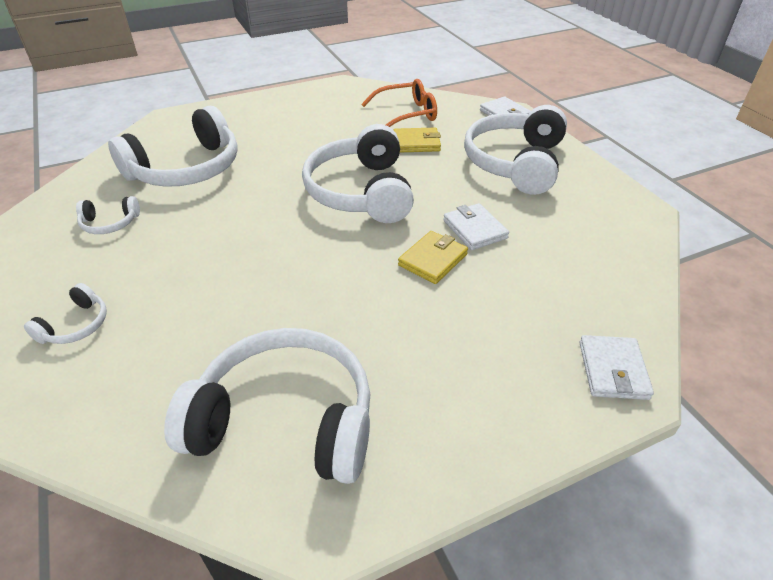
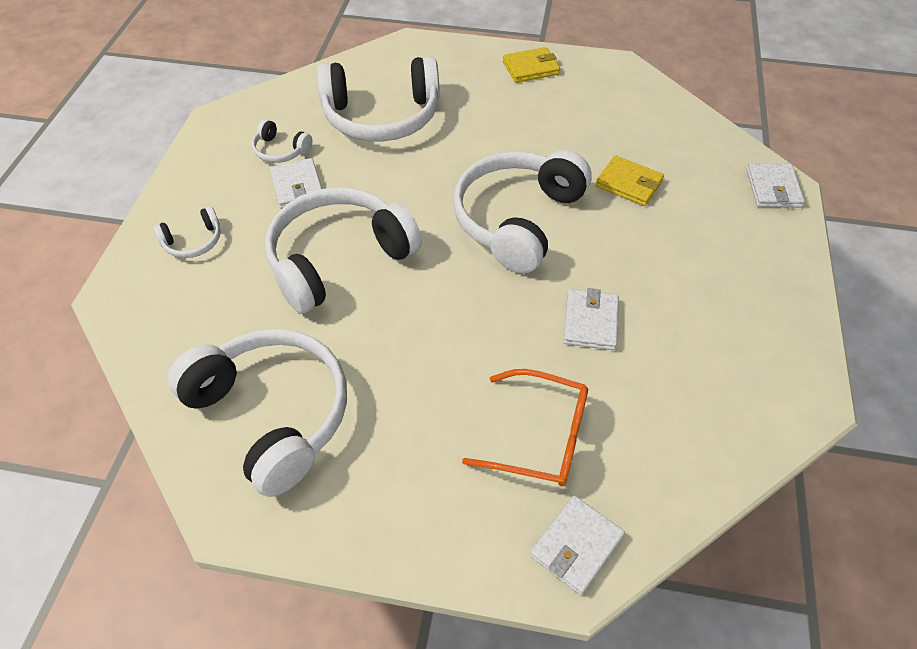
camera: 35 degrees right, 10 degrees up
orange glasses [361,79,437,127] -> orange glasses moved to [462,369,588,486]
yellow wallet [398,231,468,284] -> yellow wallet moved to [503,47,560,83]
white headphones [464,105,567,195] -> white headphones moved to [265,187,422,314]
none -> white wallet [270,158,322,209]

